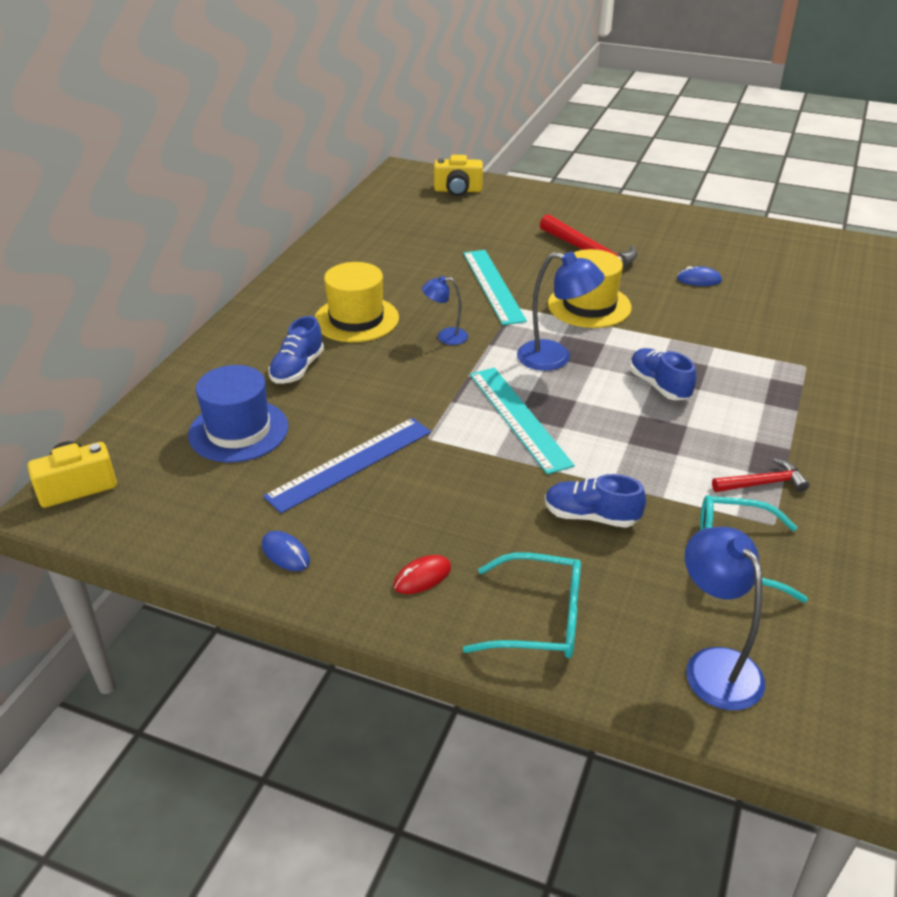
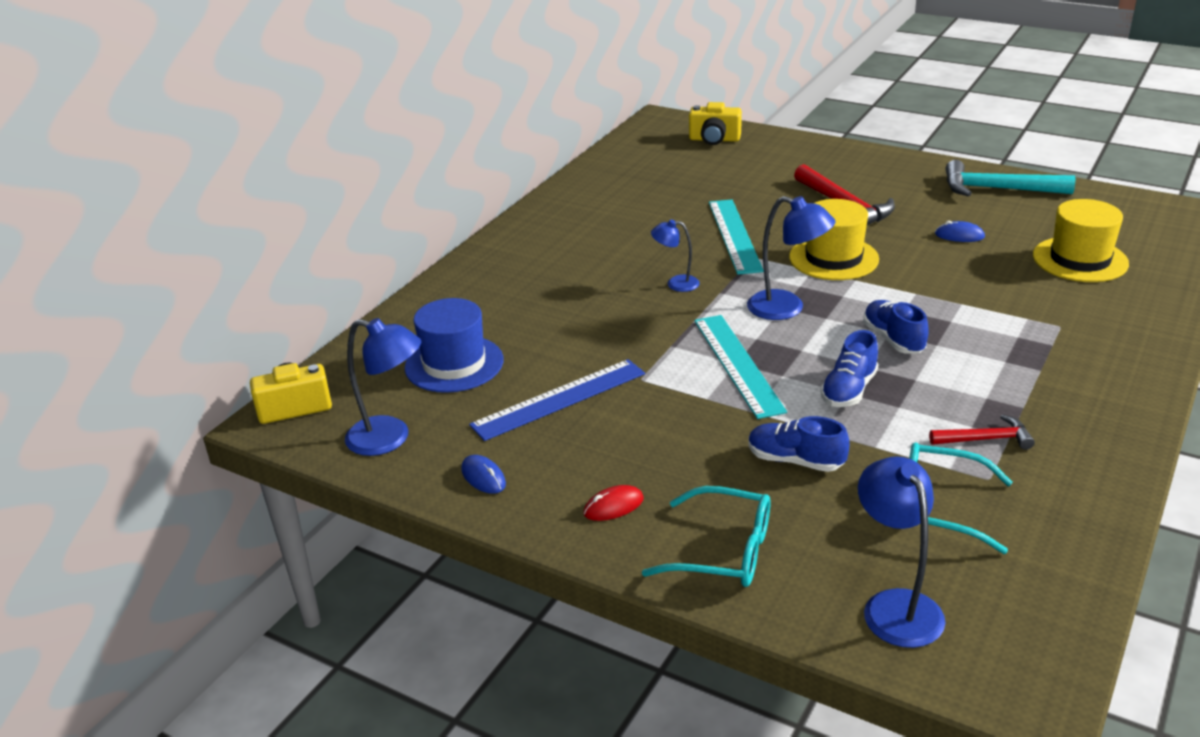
camera: 10 degrees right, 5 degrees down
blue shoe [268,316,324,384] -> blue shoe moved to [820,330,878,407]
yellow hat [315,262,399,342] -> yellow hat moved to [1033,199,1129,282]
none -> blue lamp [345,318,421,456]
none -> turquoise hammer [946,160,1075,196]

